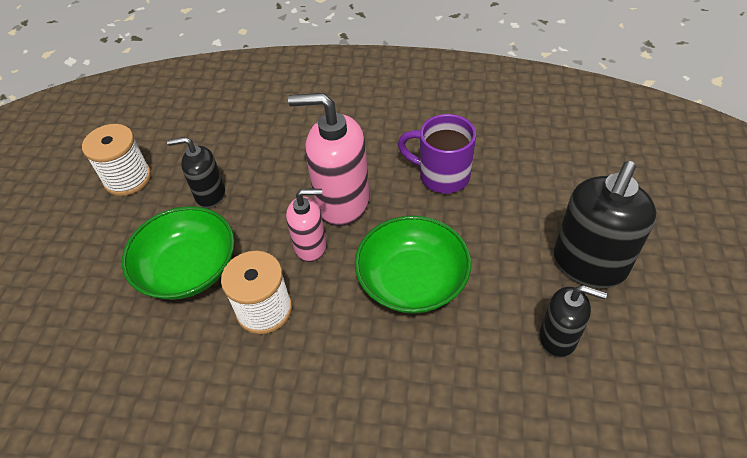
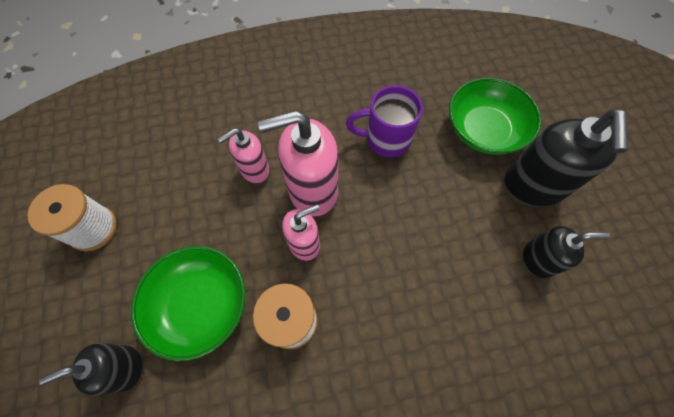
camera: 25 degrees left, 15 degrees up
black soap dispenser [167,137,225,208] -> black soap dispenser moved to [39,343,143,396]
green bowl [355,216,471,314] -> green bowl moved to [449,78,542,155]
none -> pink soap dispenser [218,128,270,184]

